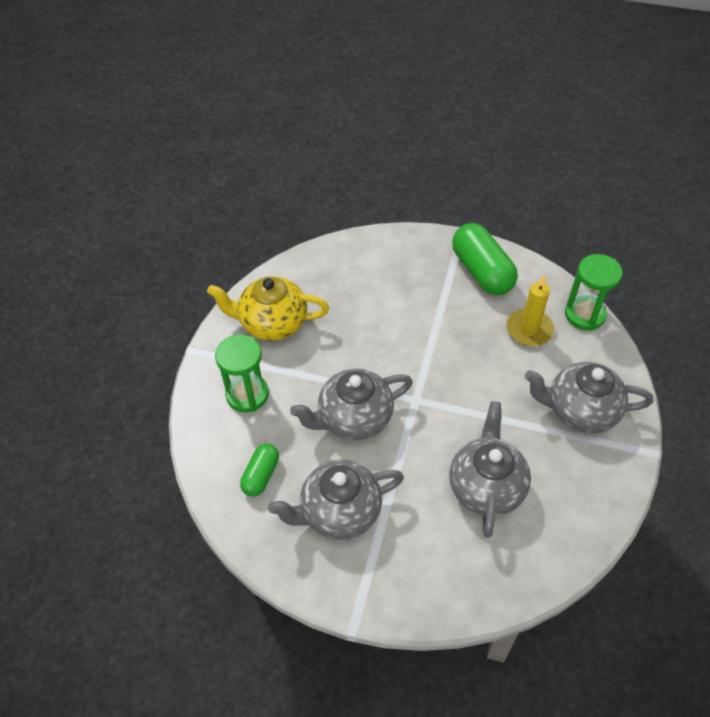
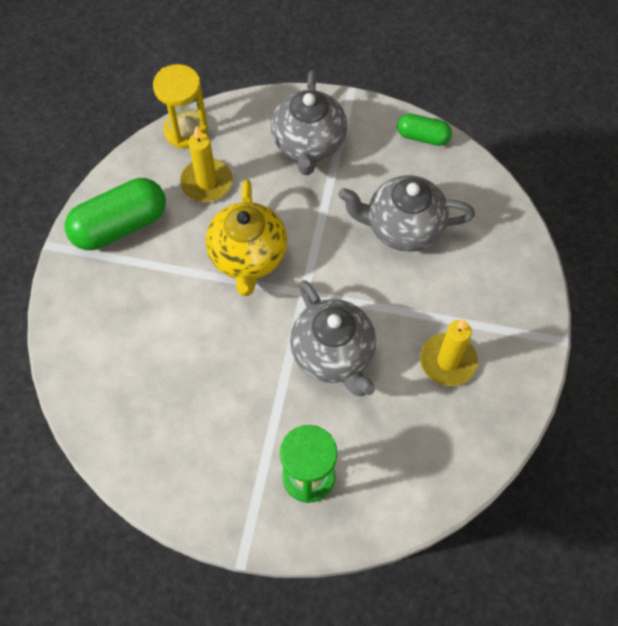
camera: 95 degrees left, 10 degrees up
yellow teapot [207,276,329,341] -> yellow teapot moved to [206,179,287,296]
green capsule [240,444,279,497] -> green capsule moved to [397,113,452,146]
grey teapot [268,459,404,540] -> yellow candle [420,319,478,386]
green hourglass [565,254,623,331] -> yellow hourglass [153,64,208,148]

